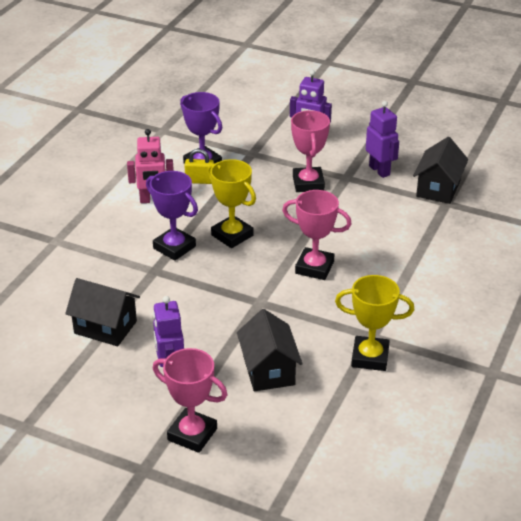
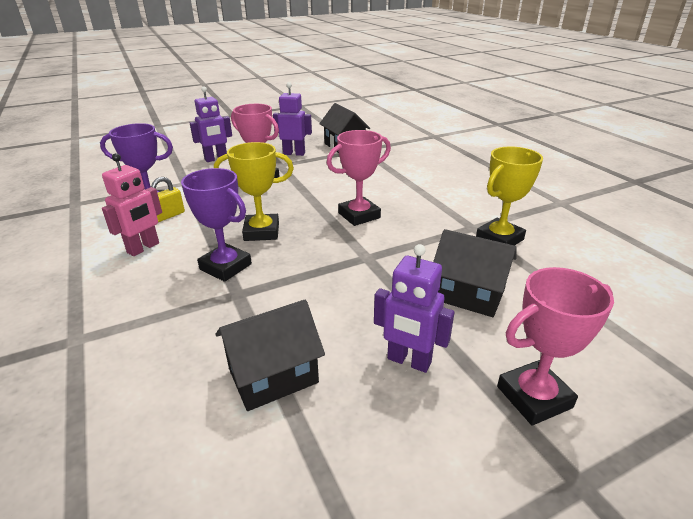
camera: 50 degrees left, 5 degrees down
purple trophy [146,171,198,261] -> purple trophy turned 45 degrees clockwise [181,168,252,282]

